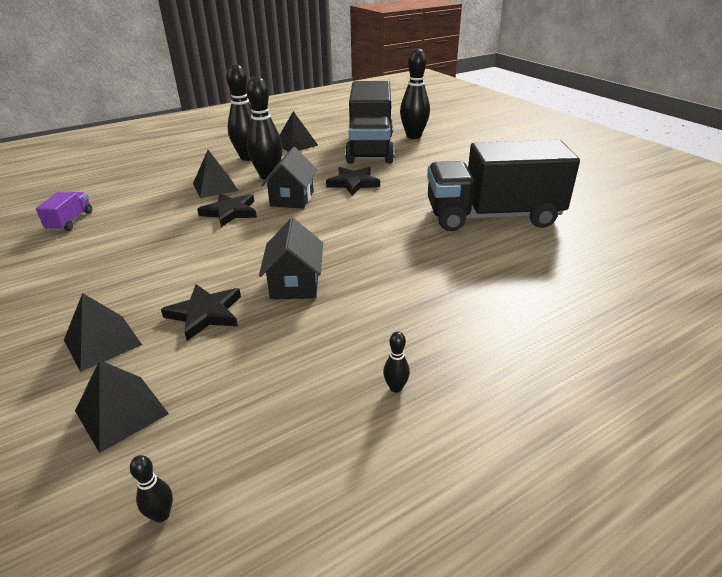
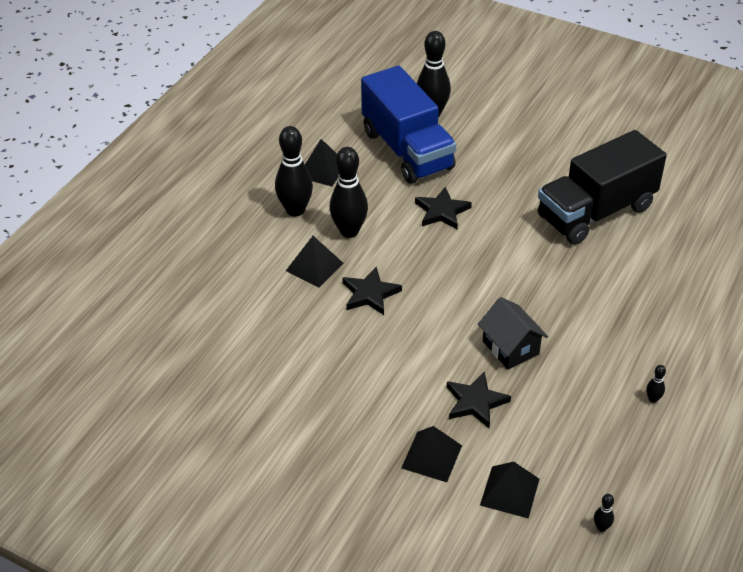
camera: 30 degrees left, 10 degrees up
purple truck [36,192,92,231] -> none
black house [261,147,317,209] -> none
black truck [345,81,394,164] -> blue truck [361,66,456,184]

